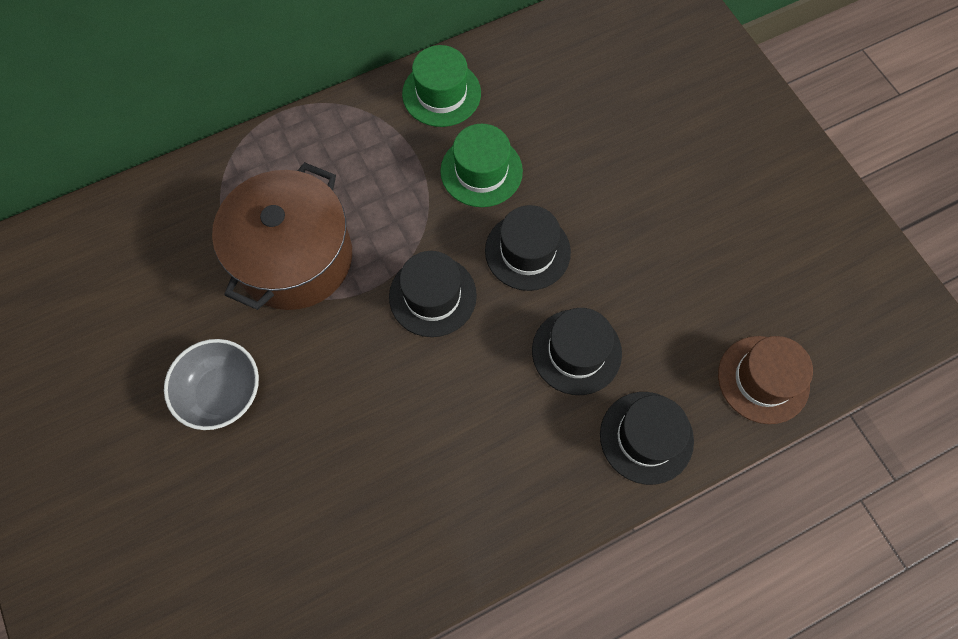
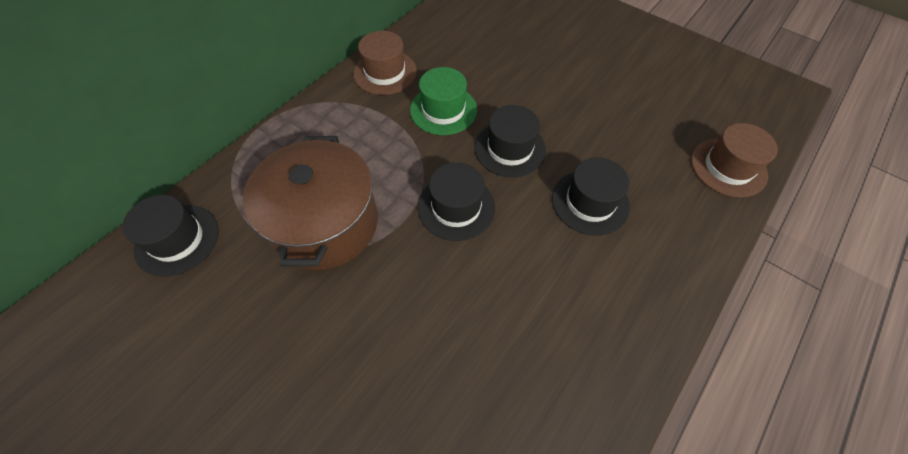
camera: 25 degrees left, 10 degrees down
grey bowl [164,339,259,430] -> none
green hat [402,45,481,127] -> brown hat [353,31,417,95]
black hat [600,392,694,485] -> black hat moved to [122,195,218,277]

